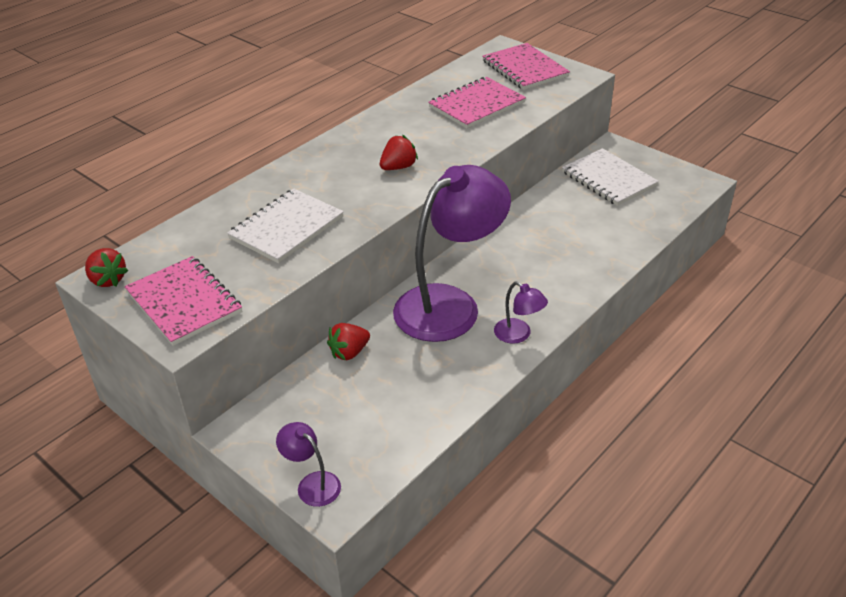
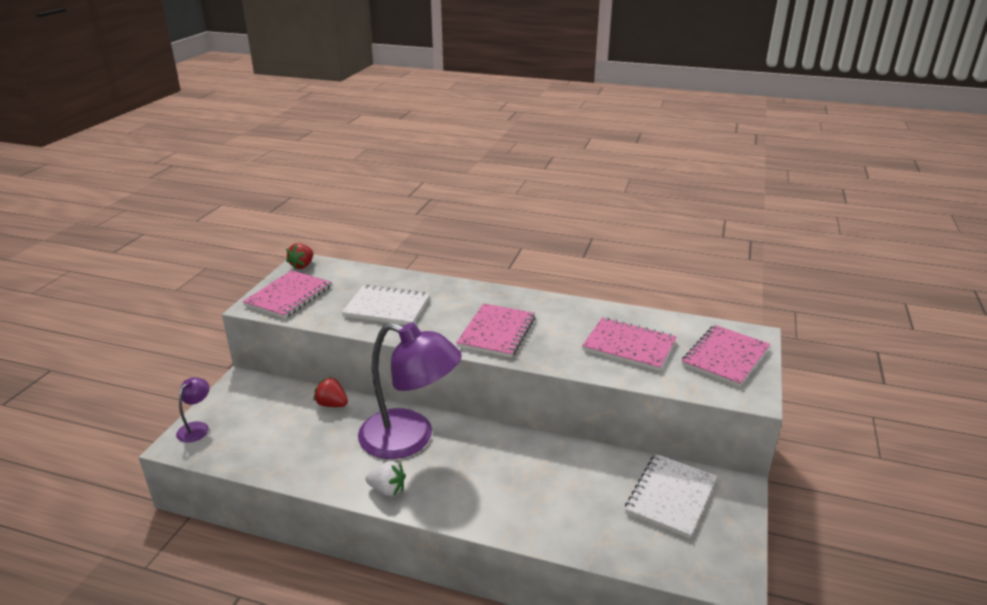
camera: 65 degrees right, 10 degrees down
red strawberry [380,135,418,170] -> pink notebook [456,303,535,358]
purple lamp [494,281,548,344] -> white strawberry [365,461,406,496]

